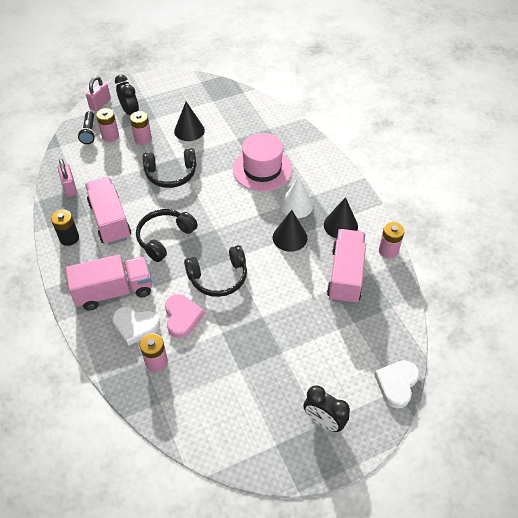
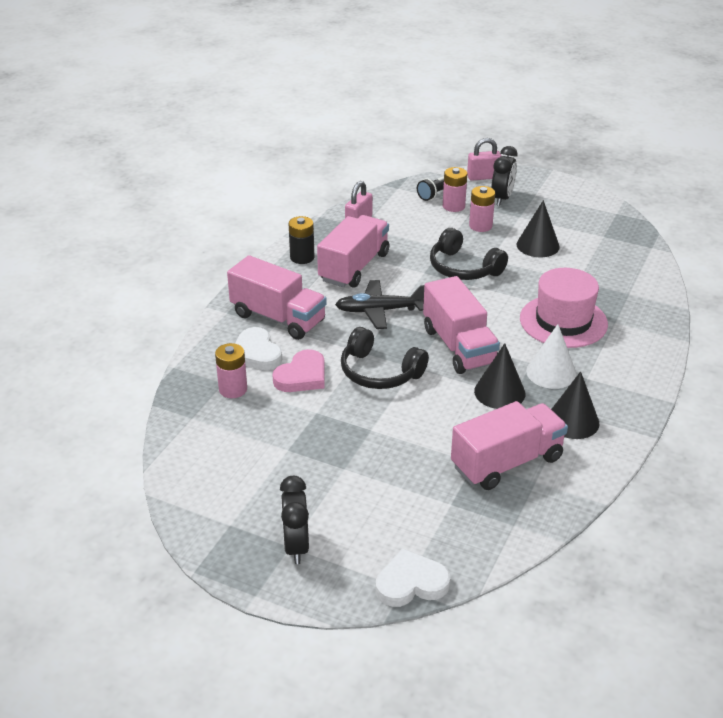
camera: 50 degrees right, 15 degrees down
black headphones [136,209,198,262] -> black plane [335,280,424,329]
pink battery [379,222,405,258] -> none
none -> pink truck [423,276,500,374]

